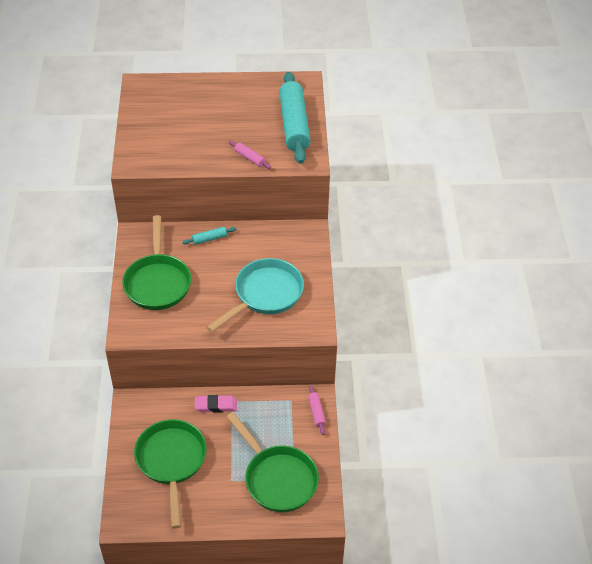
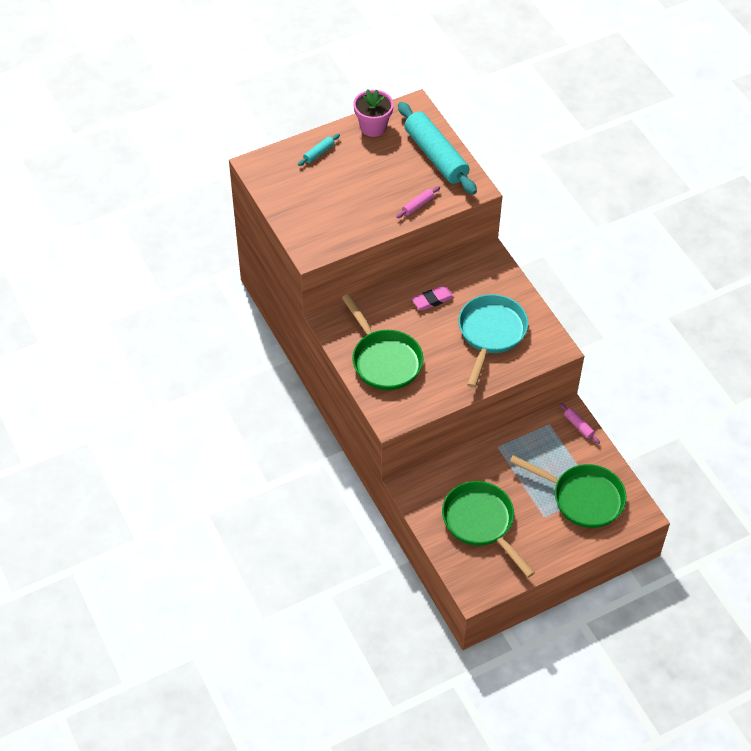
camera: 25 degrees left, 5 degrees up
turquoise rolling pin [182,227,236,245] -> turquoise rolling pin moved to [298,134,340,166]
pink eraser [195,395,237,413] -> pink eraser moved to [412,286,454,311]
pink rolling pin [229,141,271,169] -> pink rolling pin turned 60 degrees counterclockwise [396,186,440,218]
none -> pink flower pot [354,89,394,137]

